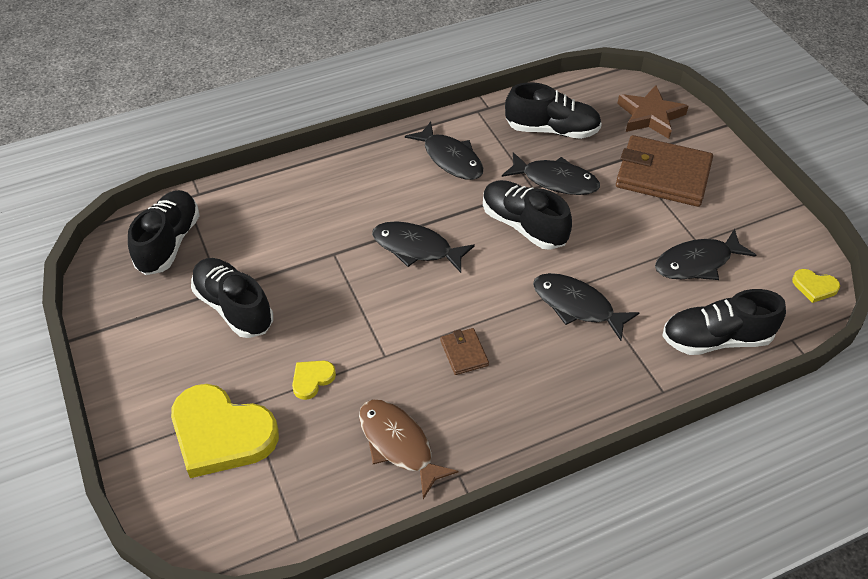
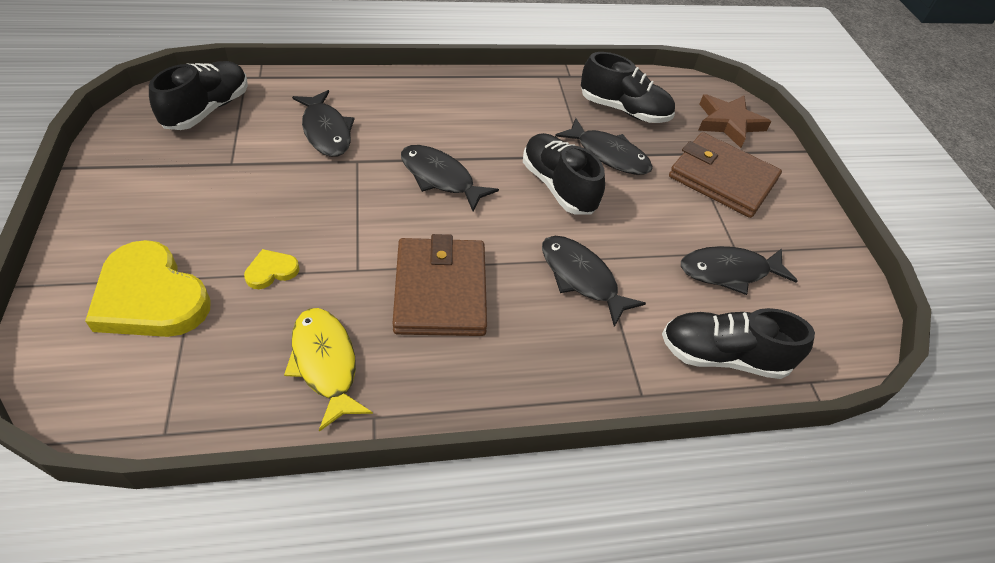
camera: 10 degrees right, 0 degrees up
black shoe [191,258,273,338] -> none
brown fish [359,399,459,499] -> yellow fish [284,308,373,432]
black fish [405,121,483,180] -> black fish moved to [292,90,355,157]
brown wallet [440,328,489,375] -> brown wallet [392,234,487,336], size x2.20
yellow heart [792,269,840,303] -> none

